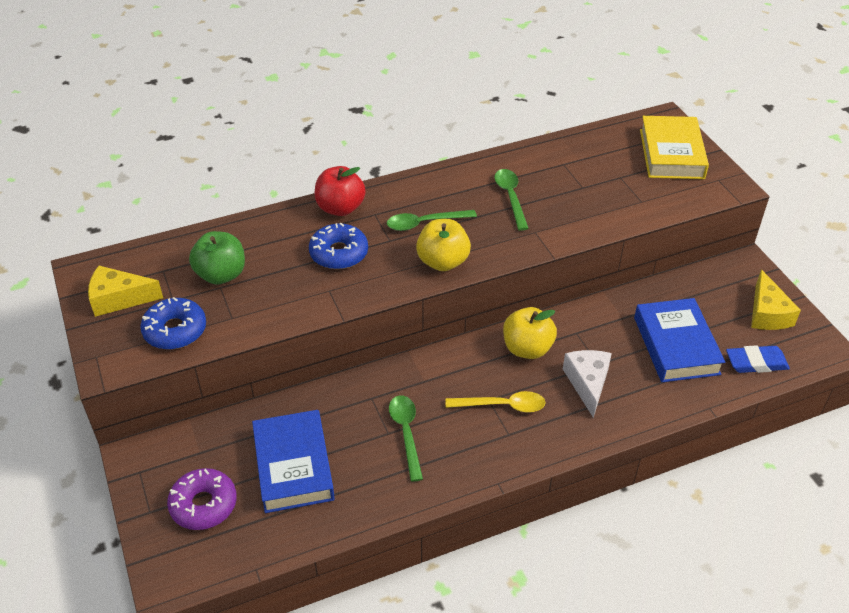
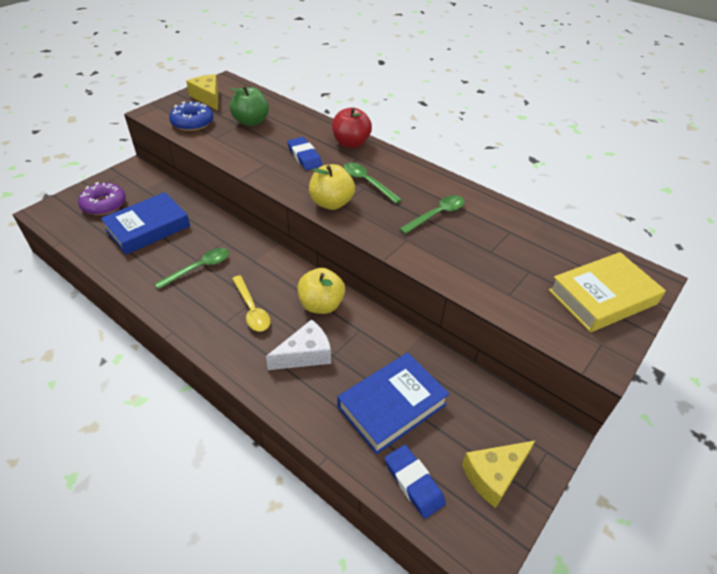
camera: 60 degrees right, 0 degrees up
blue donut [309,223,368,269] -> blue eraser [287,137,322,170]

